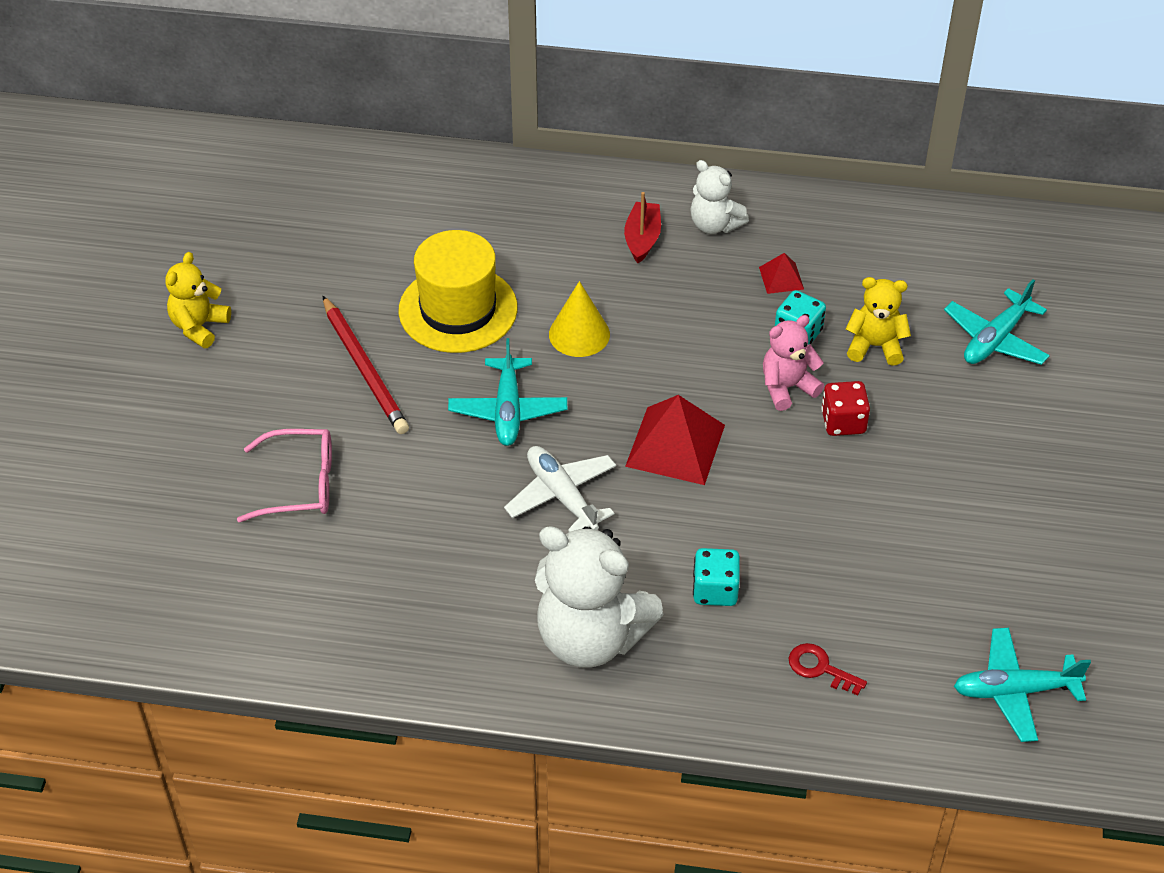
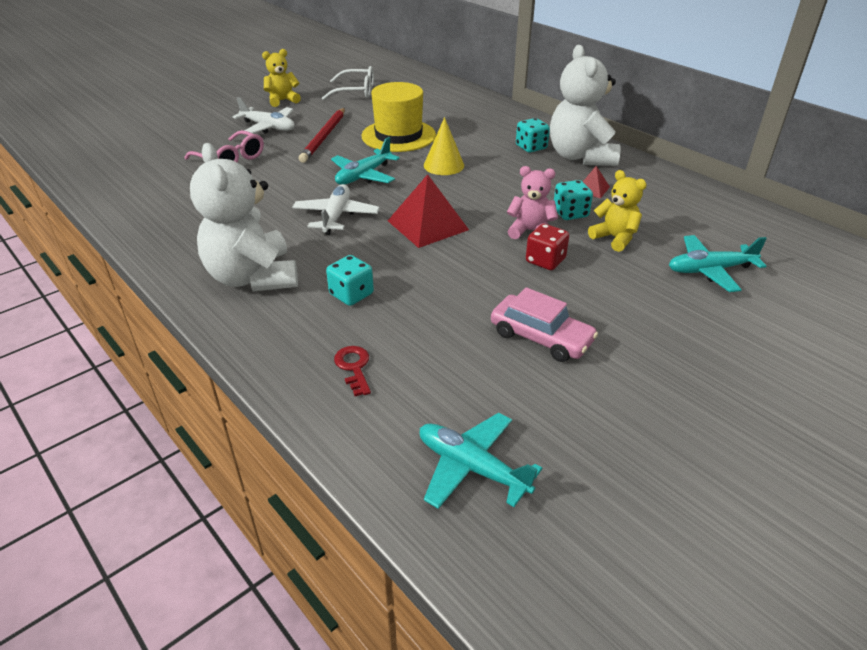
camera: 40 degrees right, 10 degrees down
red boat [624,192,661,263] -> turquoise dice [516,118,550,153]
white teddy bear [690,160,749,234] -> white teddy bear [550,45,621,166], size x1.84
none -> white plane [233,97,295,134]
none -> white glasses [322,66,374,100]
none -> pink car [491,287,598,362]

